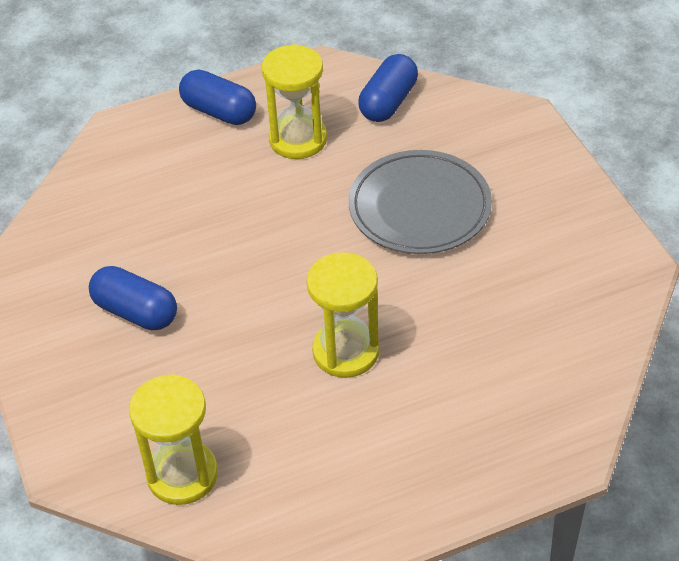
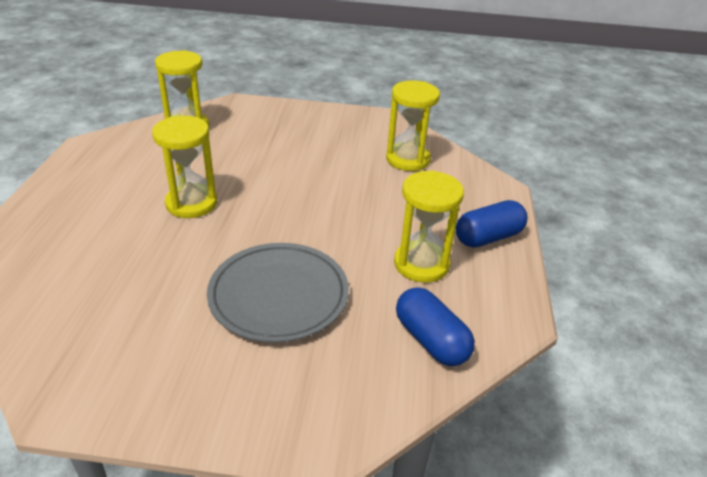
camera: 115 degrees right, 10 degrees down
blue capsule [89,266,177,330] -> none
none -> yellow hourglass [386,81,440,171]

